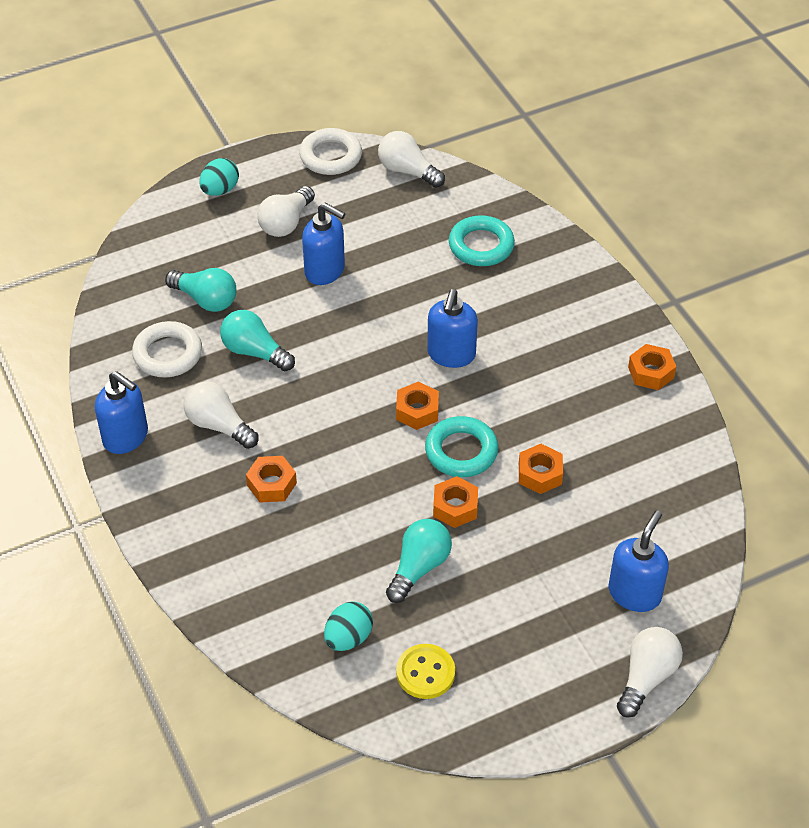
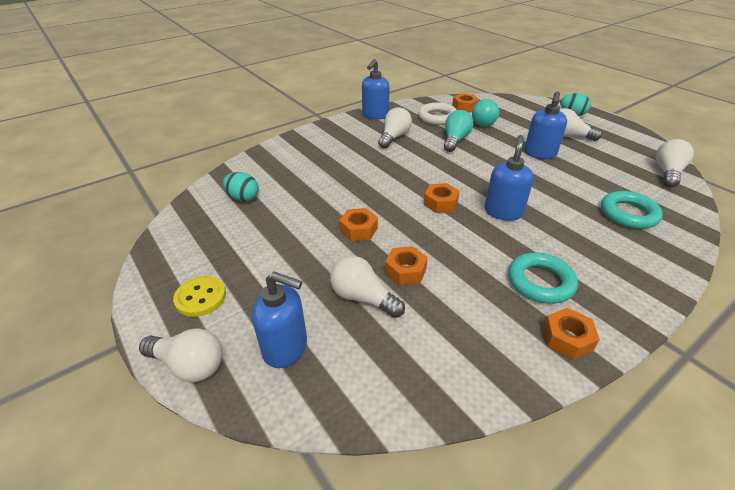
camera: 80 degrees right, 10 degrees down
orange nut [246,456,297,503] -> orange nut moved to [452,93,479,113]
white ring [299,128,362,175] -> none
turquoise light bulb [386,519,452,603] -> none
yellow button [396,644,455,699] -> yellow button moved to [173,276,226,317]
turquoise ring [425,416,498,477] -> turquoise ring moved to [508,252,578,304]
blue soap dispenser [427,289,478,368] -> blue soap dispenser turned 105 degrees clockwise [485,135,534,221]
none -> white light bulb [330,256,405,318]

